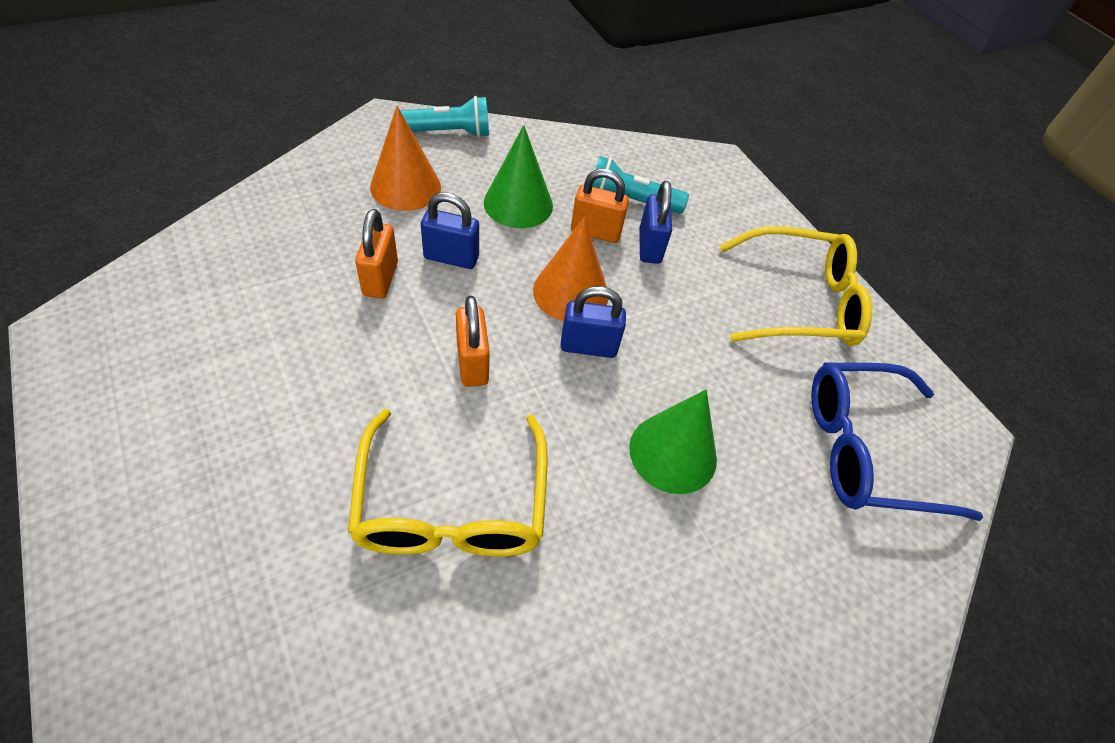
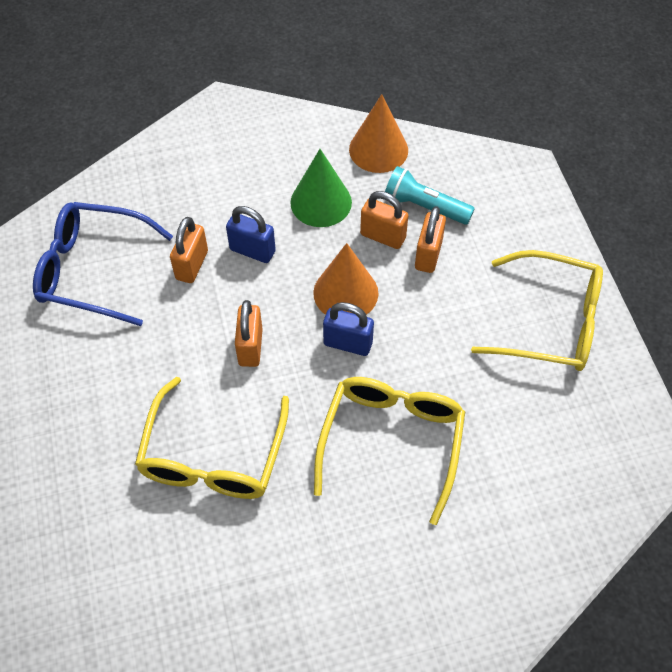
camera: 20 degrees right, 5 degrees up
orange cone [370,106,441,211] -> orange cone moved to [349,94,408,173]
turquoise flashlight [400,96,489,138] -> none
green cone [629,389,717,494] -> yellow glasses [314,377,465,525]
blue padlock [639,181,672,264] -> orange padlock [415,206,446,273]
blue glasses [811,362,983,521] -> blue glasses moved to [33,202,173,326]

